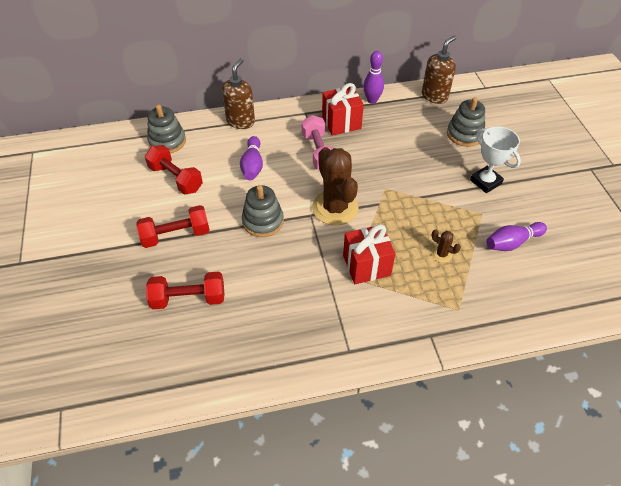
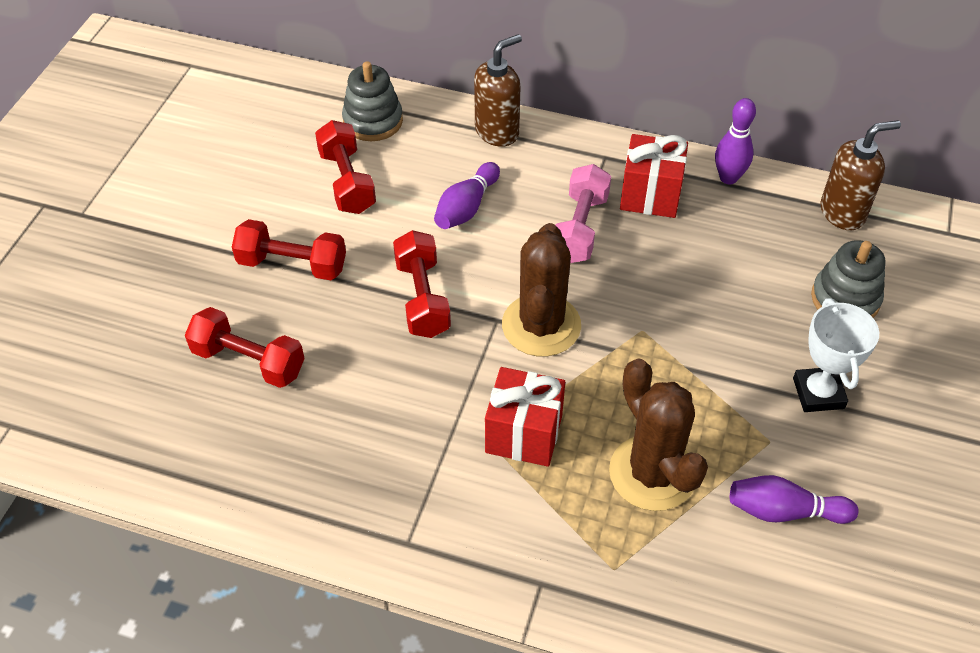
camera: 30 degrees right, 0 degrees up
grey stacking toy [242,185,284,237] -> red dumbbell [393,230,451,338]
brown cactus [431,229,461,263] -> brown cactus [609,359,708,511], size x2.36

